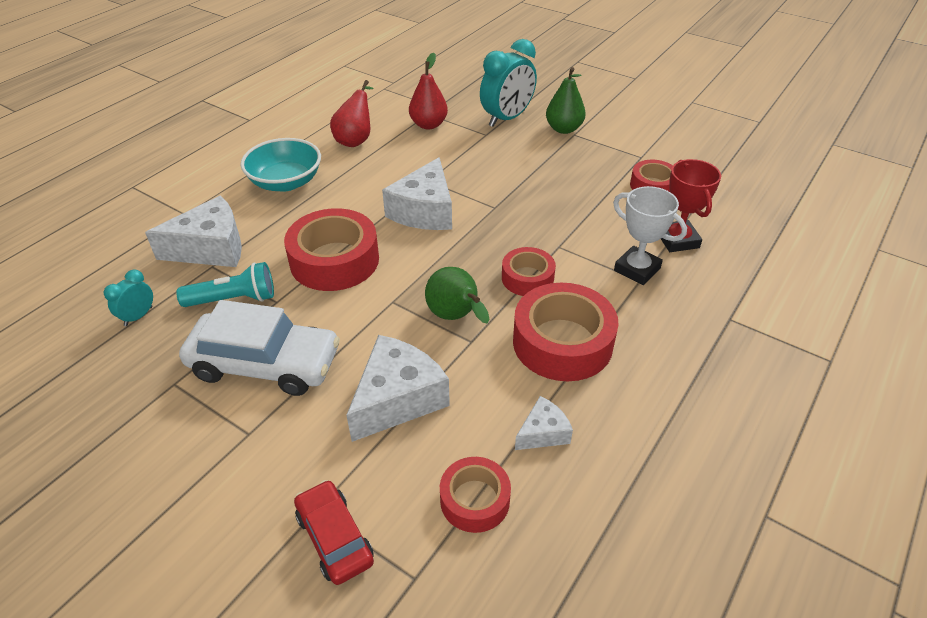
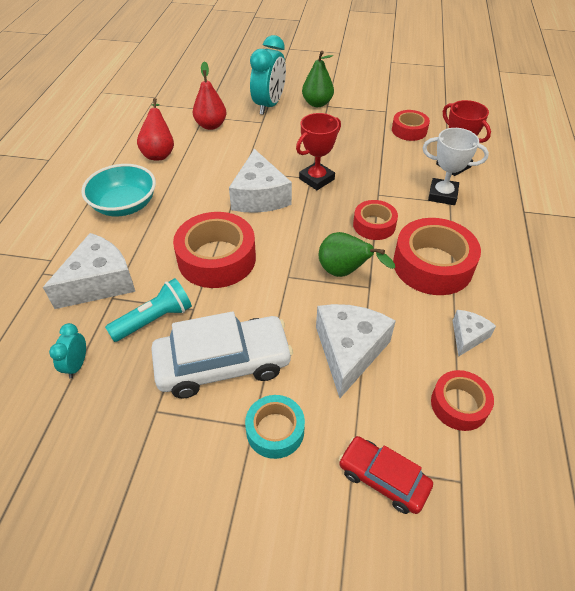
camera: 25 degrees left, 5 degrees up
none -> turquoise tape [245,395,305,459]
none -> red trophy [296,113,341,190]

